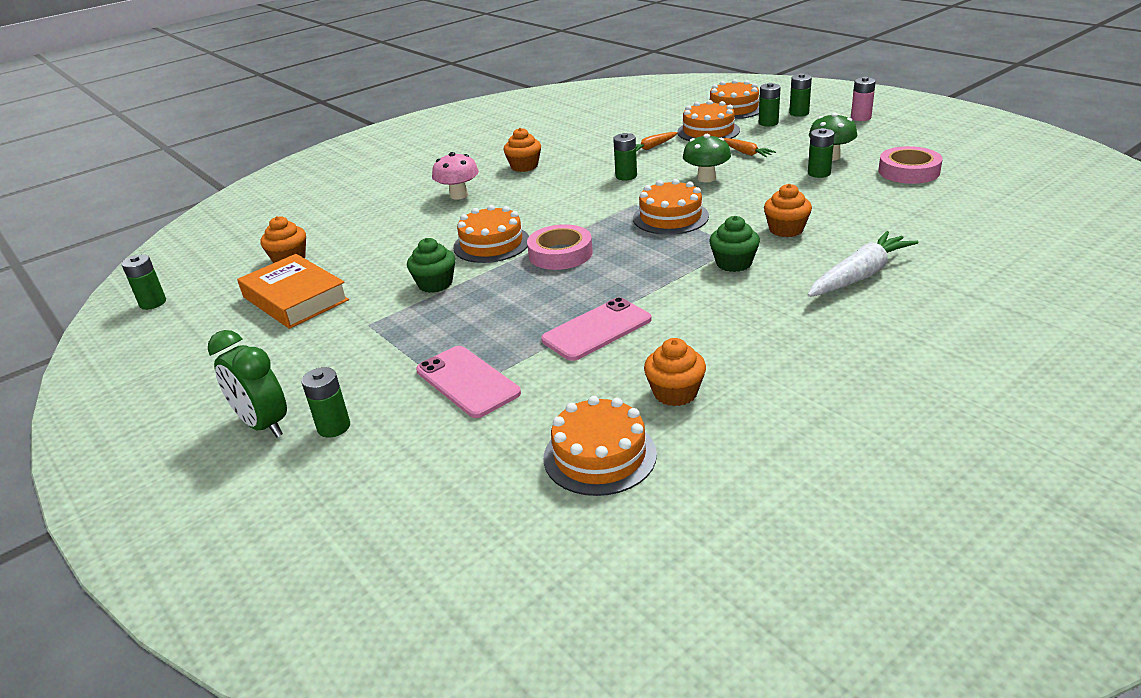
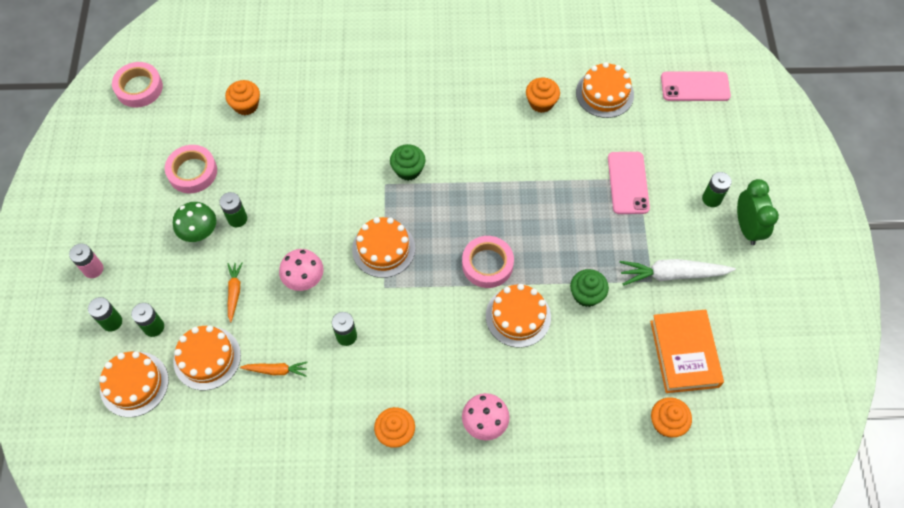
camera: 145 degrees left, 30 degrees up
green battery [122,254,166,310] -> none
pink phone [541,297,652,361] -> pink phone moved to [661,71,731,101]
green mushroom [683,134,731,182] -> pink mushroom [279,249,324,291]
orange cupcake [764,184,812,237] -> orange cupcake moved to [225,80,260,115]
white carrot [808,231,919,297] -> white carrot moved to [619,259,736,286]
none -> pink tape [112,62,163,108]

